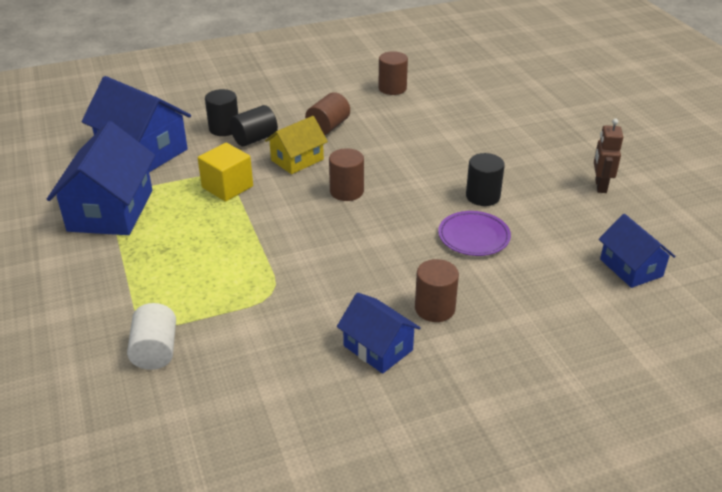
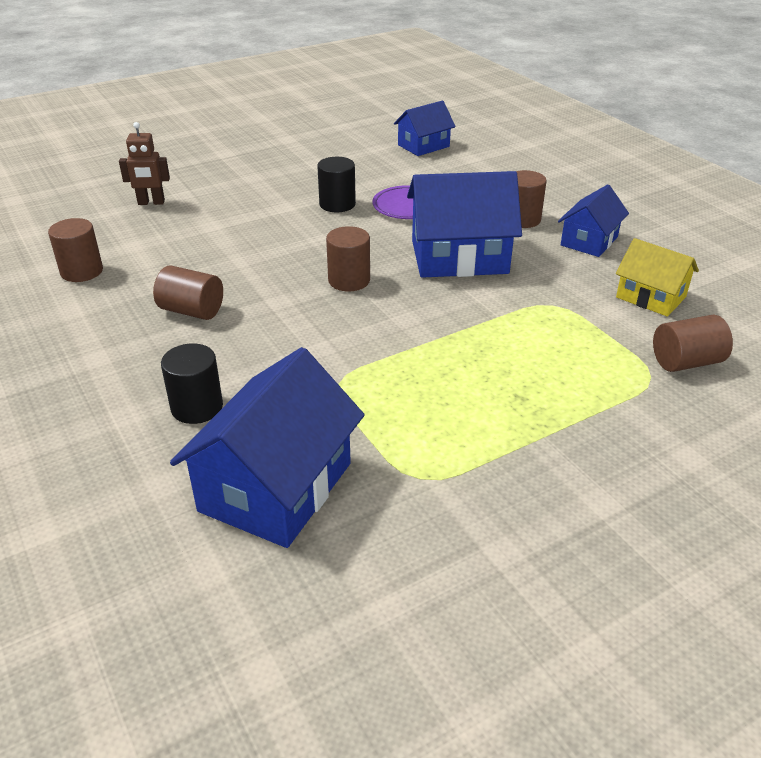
camera: 100 degrees left, 0 degrees up
blue house [47,121,155,235] -> blue house moved to [407,171,522,278]
white cylinder [127,303,176,370] -> brown cylinder [653,314,733,372]
yellow cube [198,143,253,202] -> none
black cylinder [230,105,278,146] -> none
yellow house [265,116,328,174] -> yellow house moved to [616,238,699,317]
brown robot [594,118,623,193] -> brown robot moved to [119,122,170,205]

